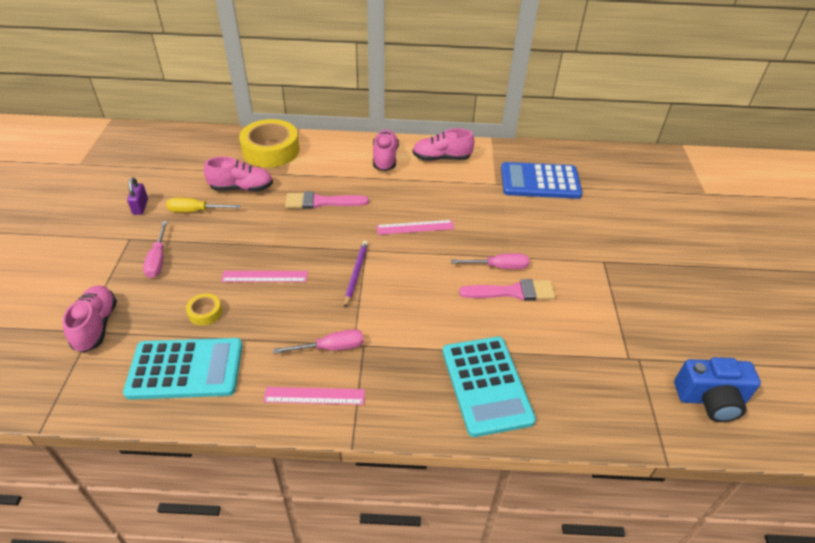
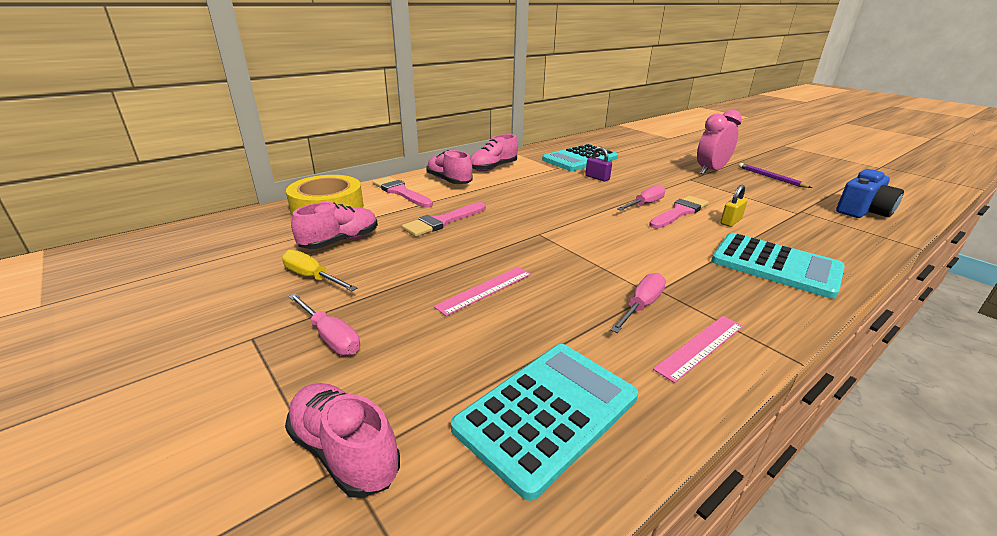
camera: 40 degrees left, 15 degrees down
purple padlock [127,177,148,215] -> purple padlock moved to [585,147,612,181]
yellow screwdriver [166,198,241,212] -> yellow screwdriver turned 75 degrees clockwise [282,250,357,291]
yellow tape [186,293,222,326] -> none
purple pencil [344,241,368,308] -> purple pencil moved to [739,163,812,188]
pink ruler [376,220,454,235] -> none
blue calculator [501,162,582,199] -> turquoise calculator [542,144,618,171]
none -> pink brush [373,177,433,207]
none -> pink clock [697,110,742,175]
none -> yellow padlock [720,185,748,227]

